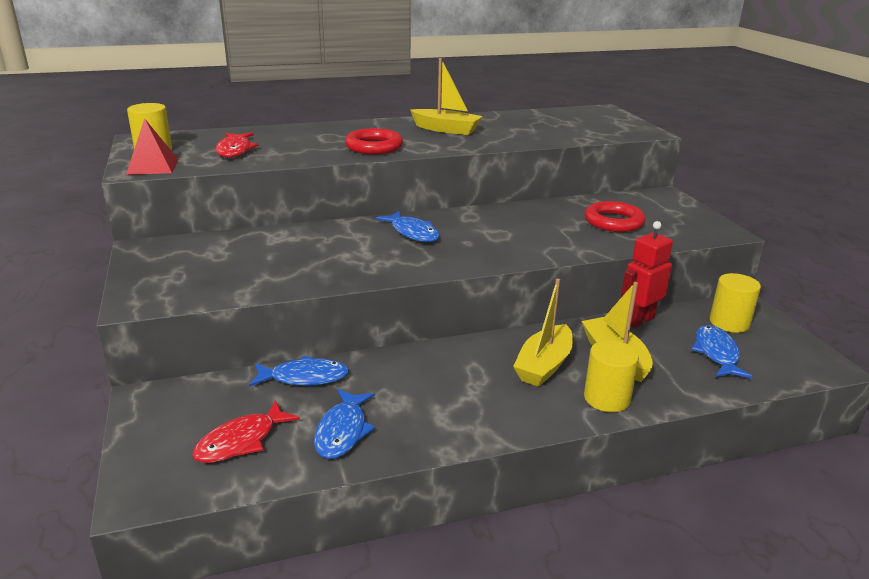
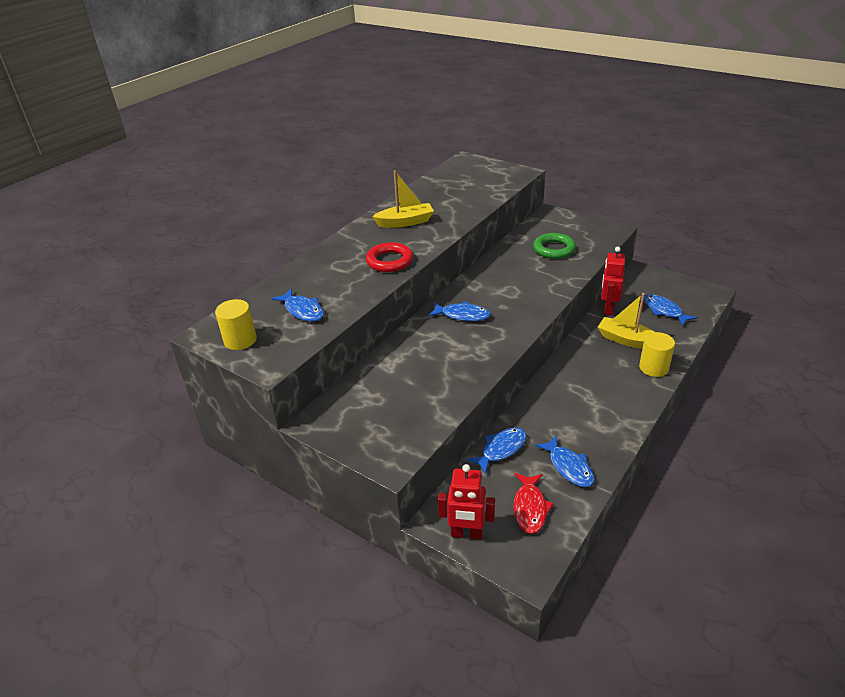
camera: 35 degrees left, 10 degrees up
red pyramid [126,118,178,175] -> none
red fish [215,133,259,158] -> blue fish [271,288,324,322]
yellow boat [513,278,573,387] -> none
red ring [585,201,645,232] -> green ring [533,233,576,259]
yellow cylinder [710,273,761,333] -> none
none -> red robot [438,464,495,540]

